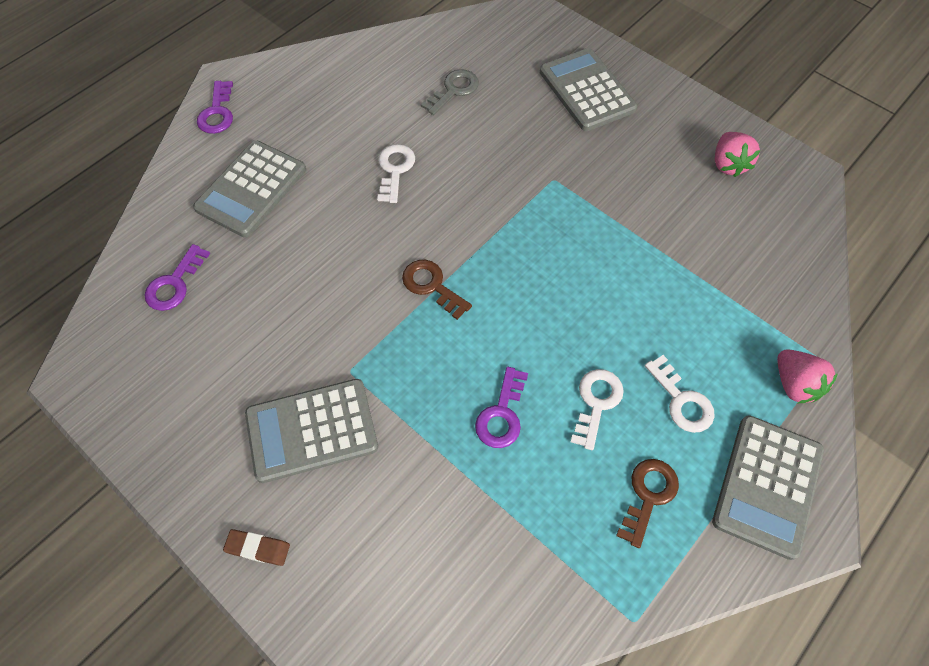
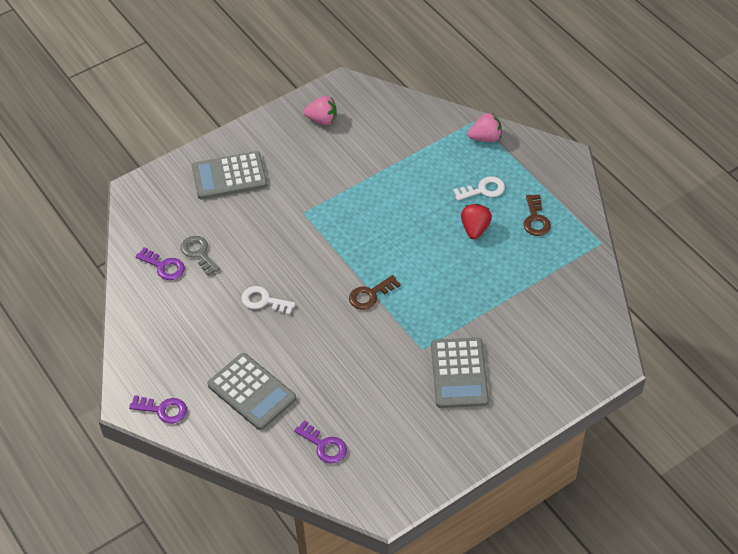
camera: 75 degrees left, 10 degrees down
brown eraser [223,529,290,566] -> none
purple key [475,367,528,448] -> purple key moved to [135,247,185,280]
white key [571,369,624,450] -> red strawberry [461,204,492,239]
brown key [616,459,679,548] -> brown key turned 135 degrees counterclockwise [523,194,551,236]
grey calculator [712,415,824,560] -> none

